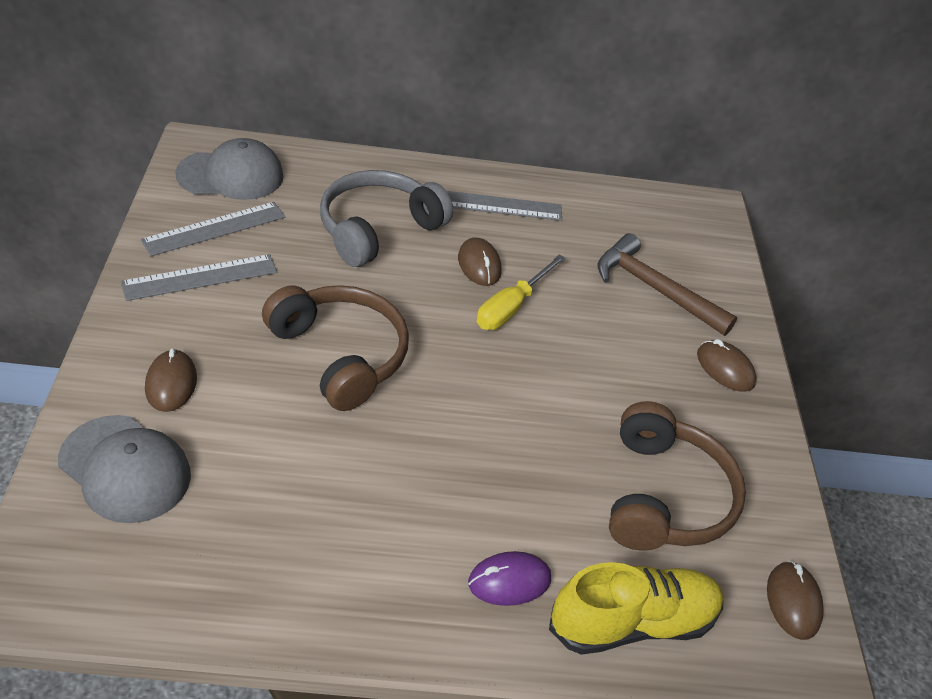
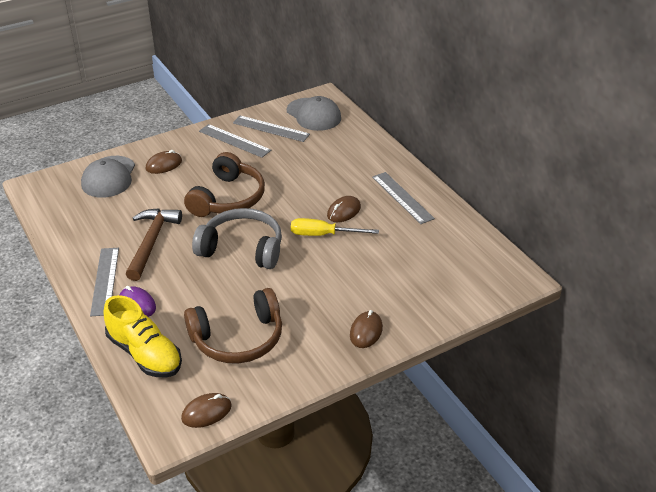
camera: 65 degrees right, 5 degrees down
grey headphones [320,170,453,267] -> grey headphones moved to [192,208,282,269]
brown hammer [597,233,737,336] -> brown hammer moved to [126,208,182,281]
none -> grey ruler [90,248,119,316]

